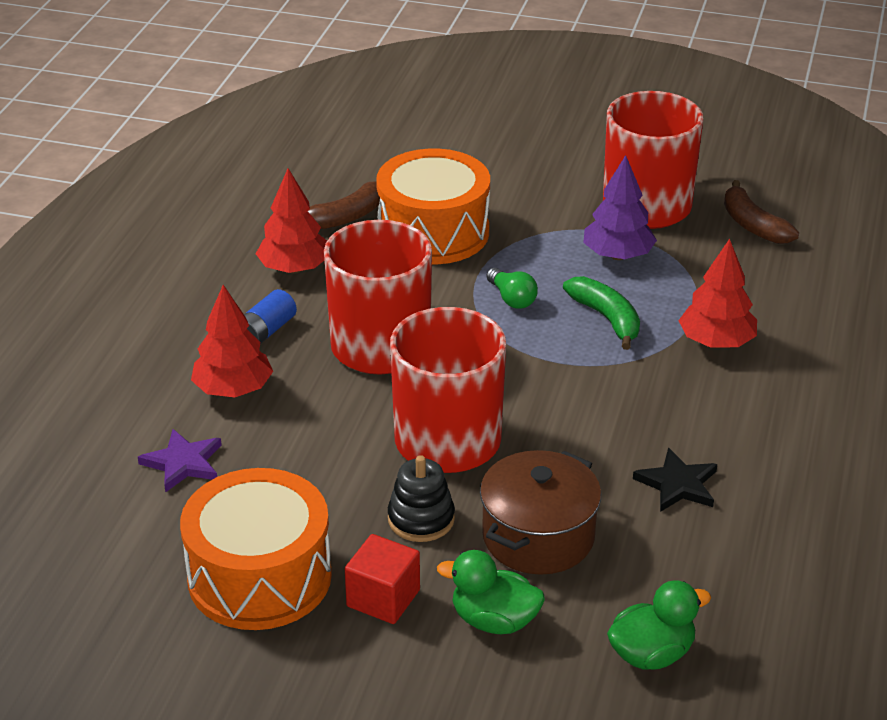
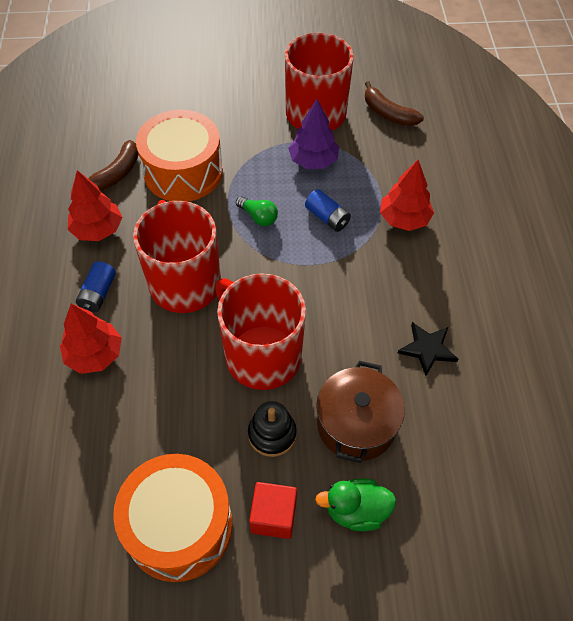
camera: 20 degrees left, 20 degrees up
purple star [138,429,222,493] -> none
green banana [563,276,640,350] -> blue battery [305,189,351,232]
green duck [607,581,711,670] -> none

